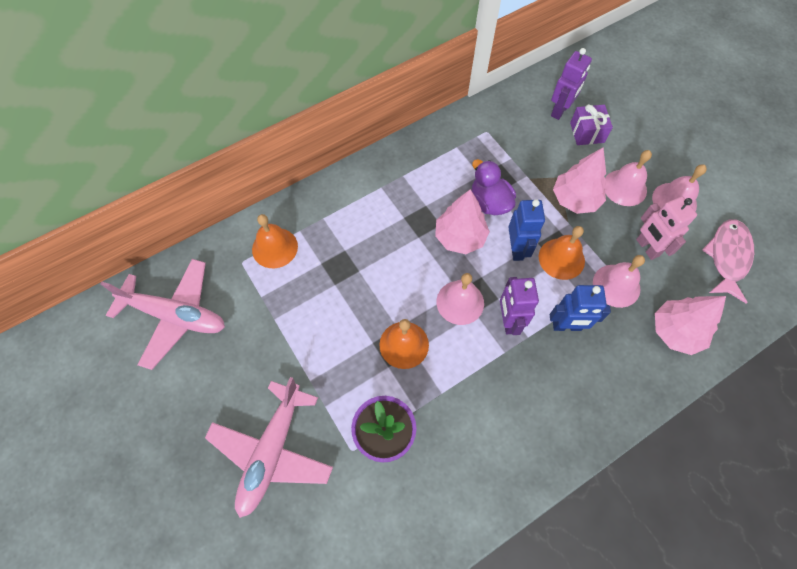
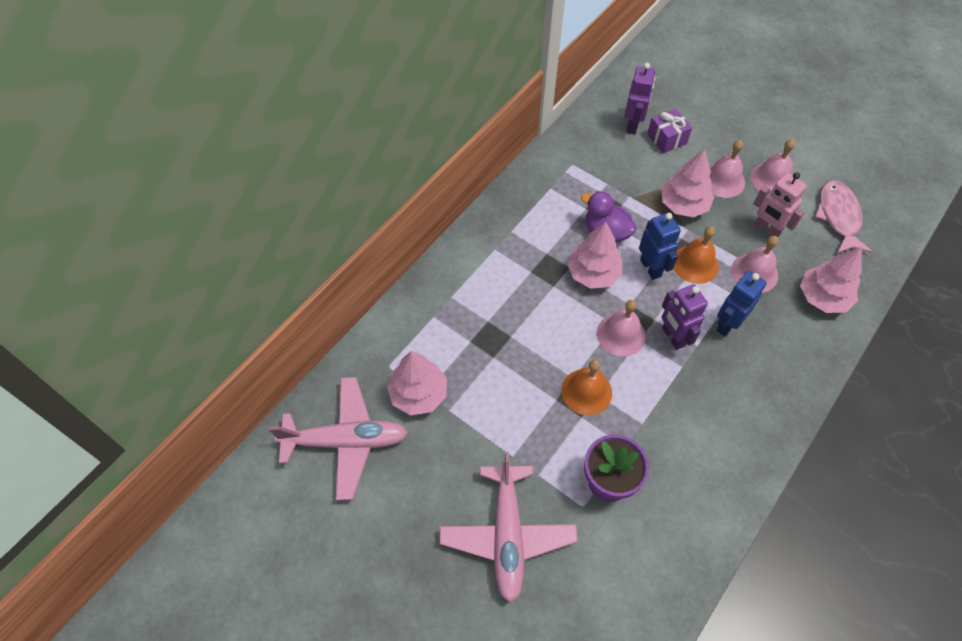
camera: 20 degrees left, 5 degrees down
orange bell [252,214,298,268] -> none
blue robot [550,285,611,331] -> blue robot turned 150 degrees clockwise [716,271,767,336]
none -> pink tree [387,351,447,415]

